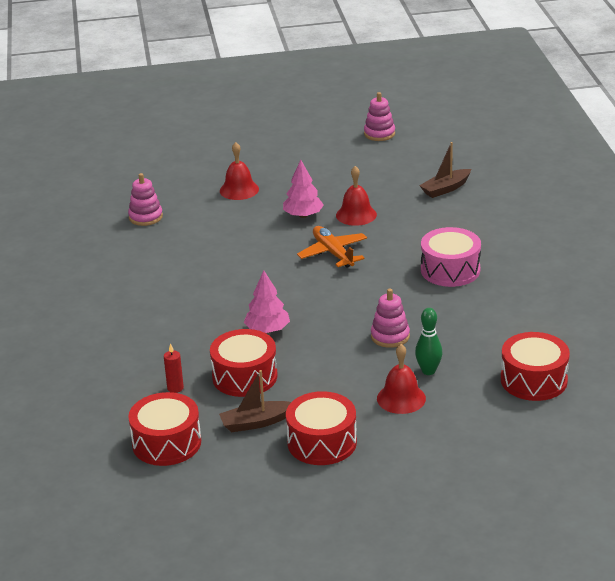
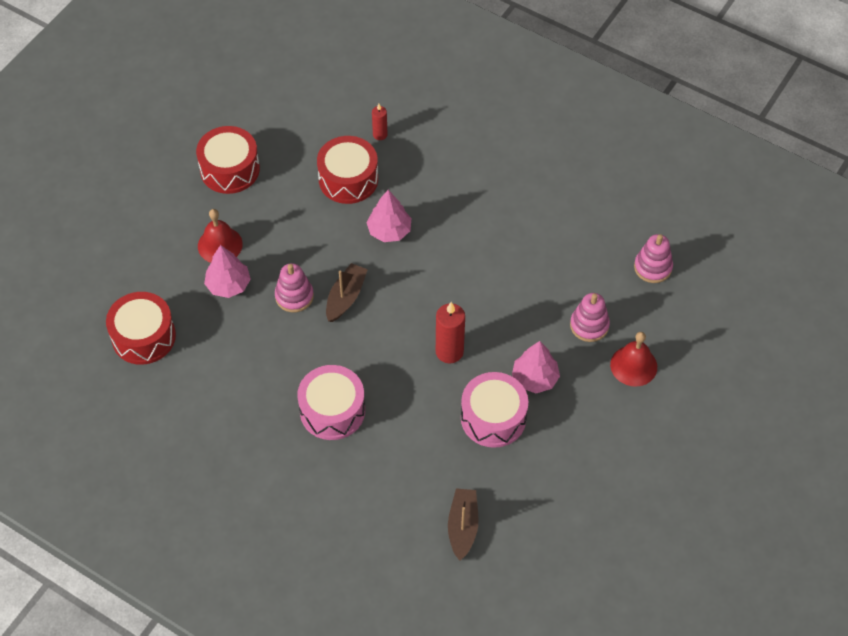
camera: 130 degrees right, 25 degrees up
red drum [128,392,201,466] -> none
brown boat [219,370,291,432] -> brown boat moved to [326,263,368,322]
orange plane [297,226,367,268] -> red candle [436,302,465,364]
red bell [336,166,377,226] -> pink drum [461,372,528,448]
pink stacking toy [364,92,395,141] -> pink stacking toy moved to [570,293,610,342]
green bowling pin [415,308,443,375] -> pink tree [204,245,251,298]

